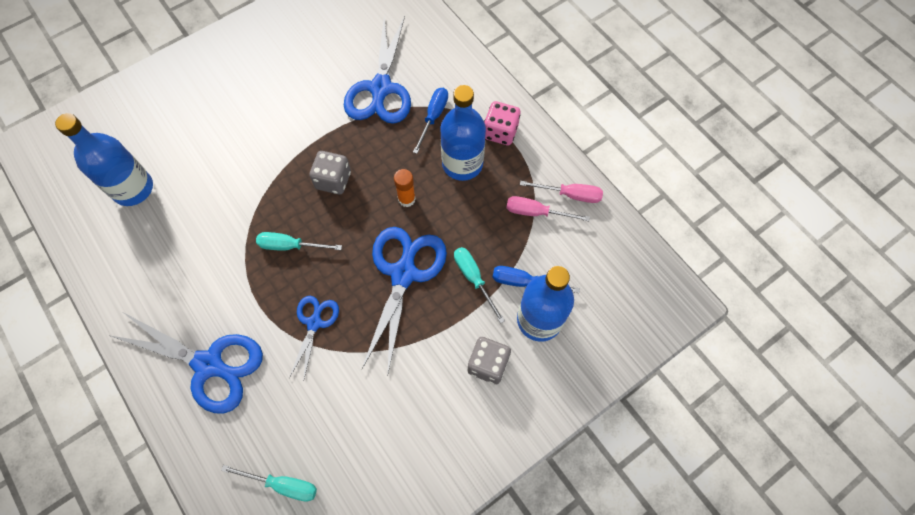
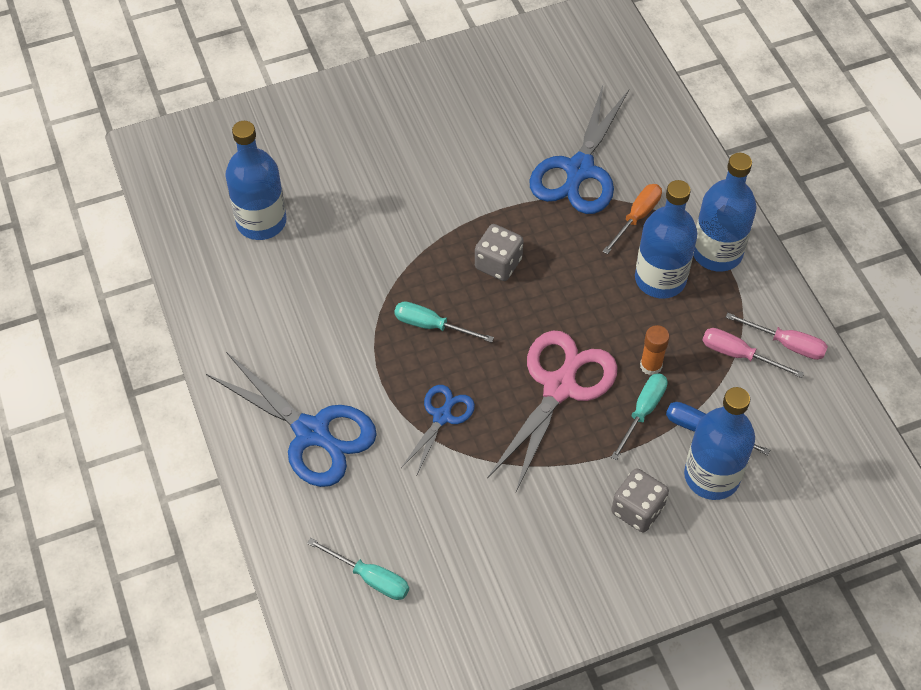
camera: 15 degrees right, 10 degrees down
blue scissors [362,227,447,373] -> pink scissors [487,331,617,492]
orange glue stick [394,169,416,207] -> orange glue stick moved to [640,325,670,375]
blue screwdriver [413,88,448,154] -> orange screwdriver [602,184,662,254]
turquoise screwdriver [454,247,505,323] -> turquoise screwdriver turned 45 degrees clockwise [611,373,668,461]
pink dice [484,101,520,146] -> blue bottle [693,153,757,272]

